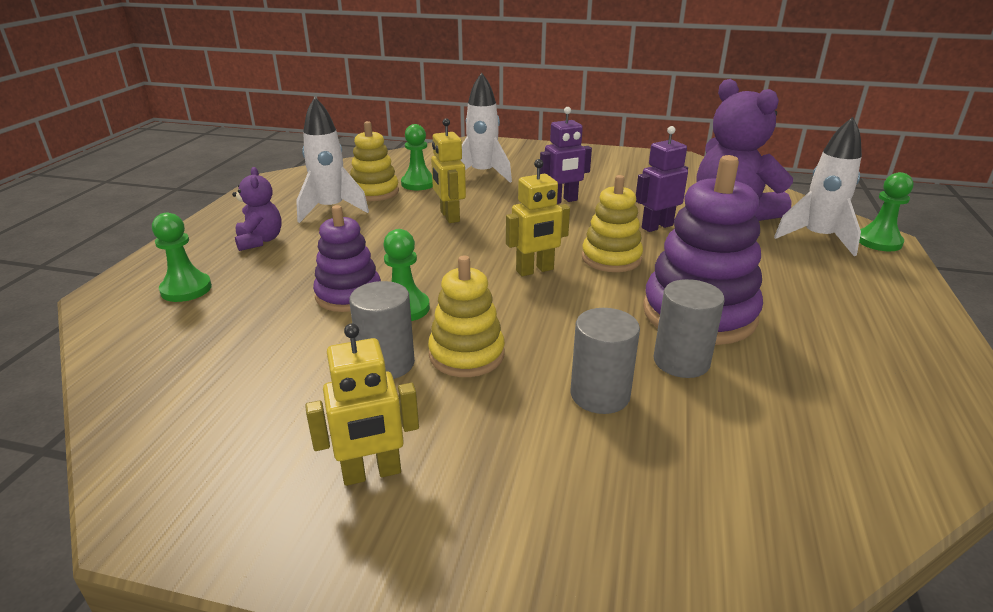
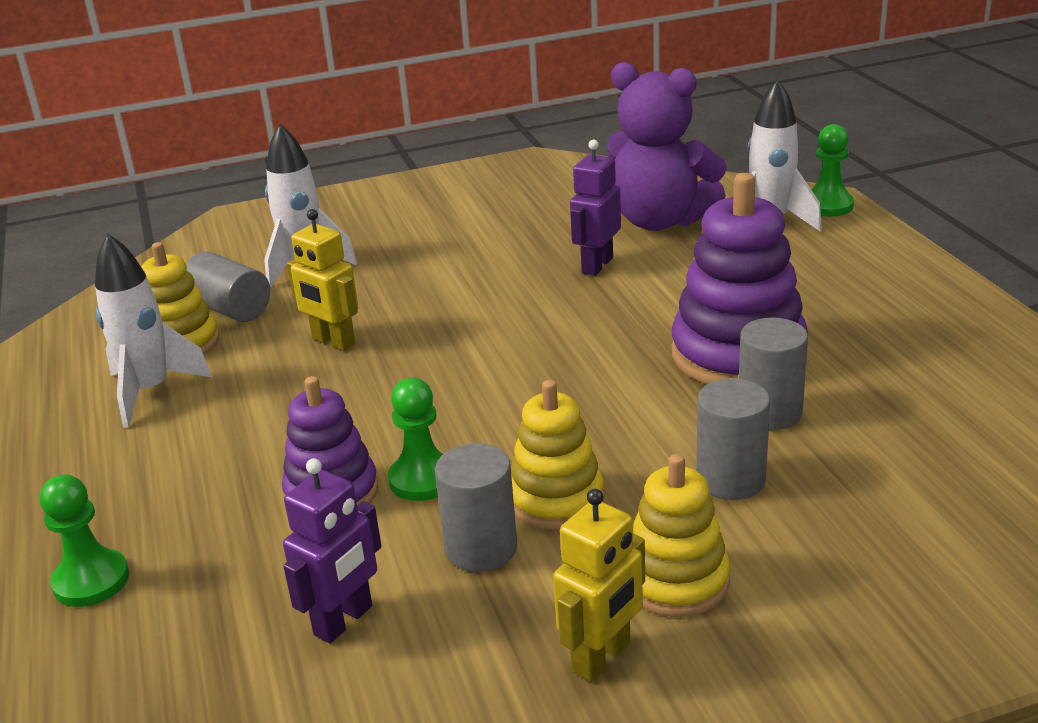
camera: 30 degrees left, 0 degrees up
purple teddy bear [232,167,282,251] -> none
green pawn [401,124,433,190] -> grey cylinder [186,251,270,322]
yellow robot [506,159,570,276] -> none
purple robot [540,107,592,204] -> purple robot moved to [283,458,381,643]
yellow stacking toy [582,175,643,272] -> yellow stacking toy moved to [633,454,730,617]

